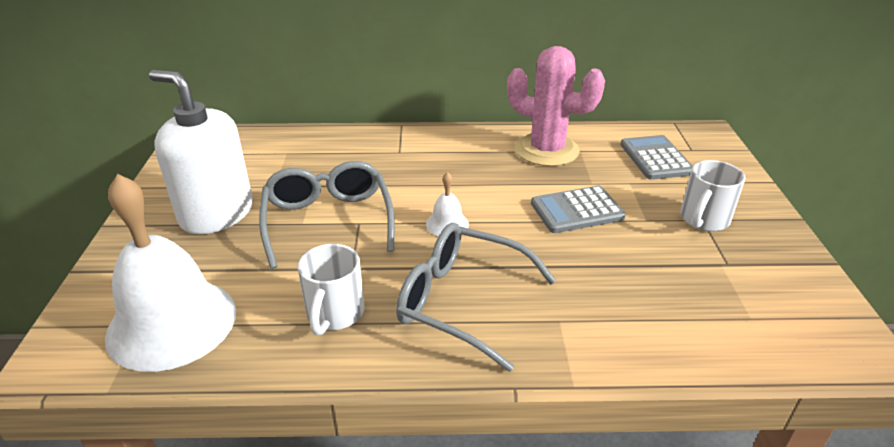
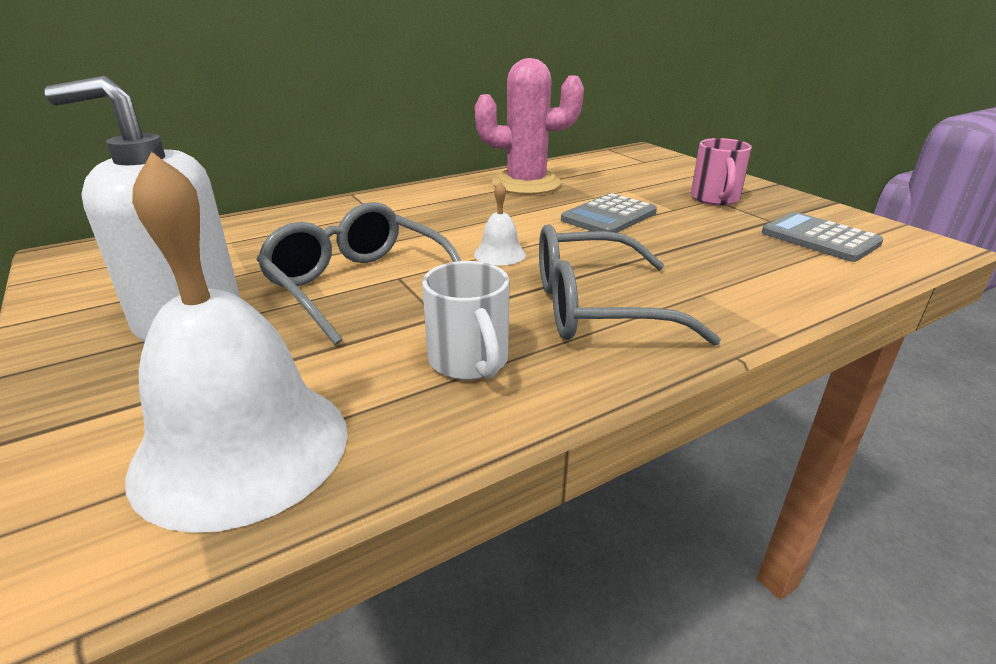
camera: 30 degrees left, 5 degrees down
grey calculator [620,135,693,180] -> grey calculator moved to [762,212,884,262]
white mug [681,160,746,231] -> pink mug [691,138,752,206]

